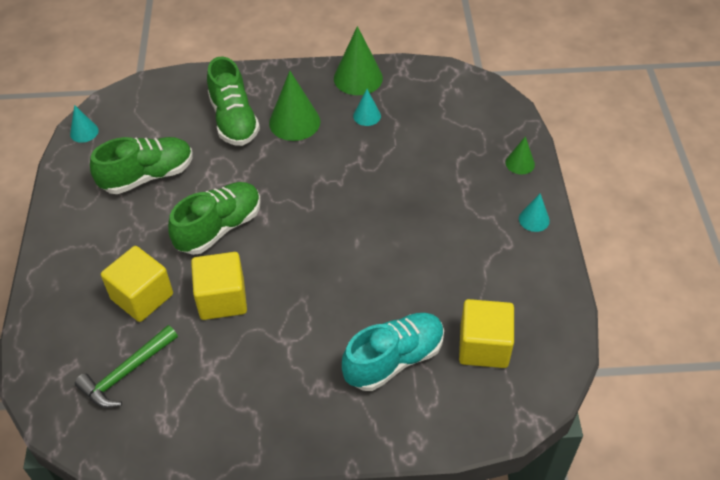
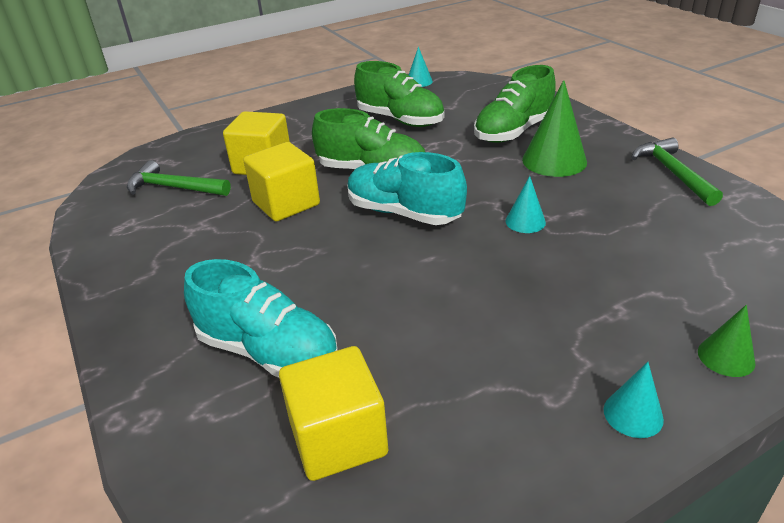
camera: 65 degrees right, 15 degrees down
green cone [334,26,383,95] -> green hammer [631,138,723,206]
turquoise cone [353,89,381,126] -> turquoise cone moved to [505,176,546,233]
none -> turquoise shoe [347,152,467,225]

